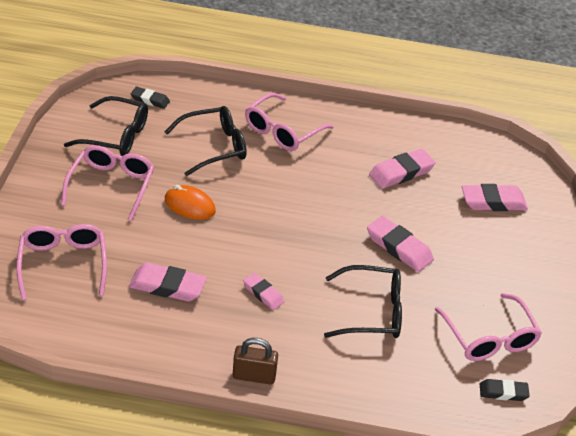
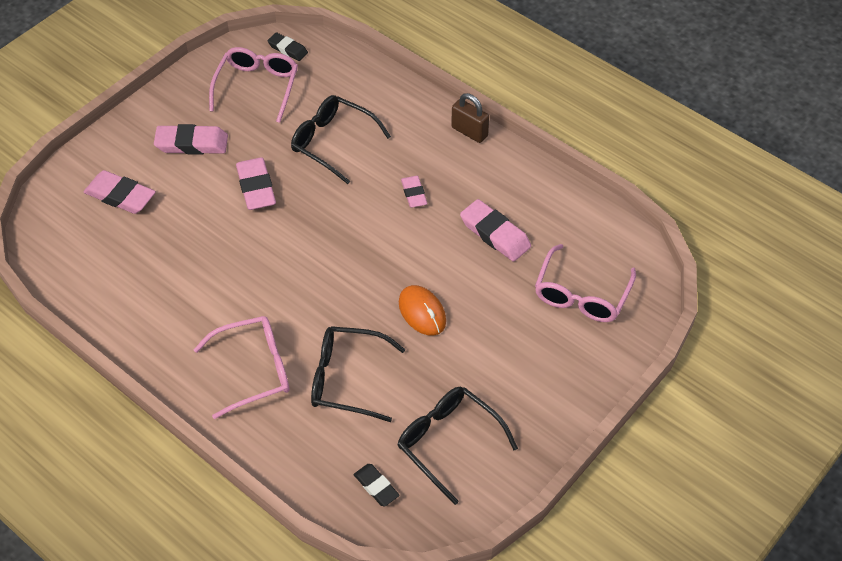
camera: 145 degrees left, 10 degrees up
pink glasses [61,145,154,221] -> none
pink eraser [369,149,436,189] -> pink eraser moved to [154,124,228,154]

